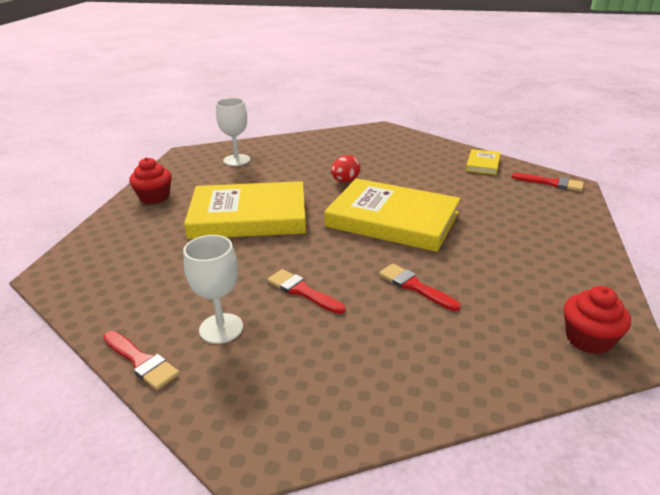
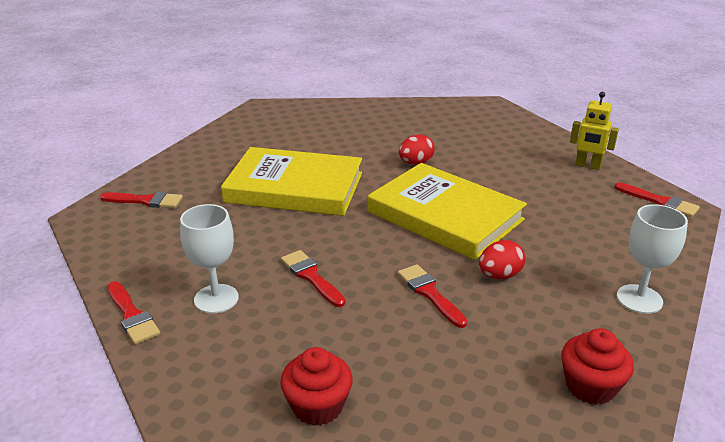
camera: 15 degrees right, 0 degrees up
red cupcake [129,157,172,204] -> red cupcake moved to [280,347,353,426]
white goblet [216,98,250,166] -> white goblet moved to [617,204,688,314]
yellow book [466,149,501,175] -> yellow robot [570,92,619,170]
none -> red brush [100,192,183,208]
none -> red egg [479,240,525,279]

